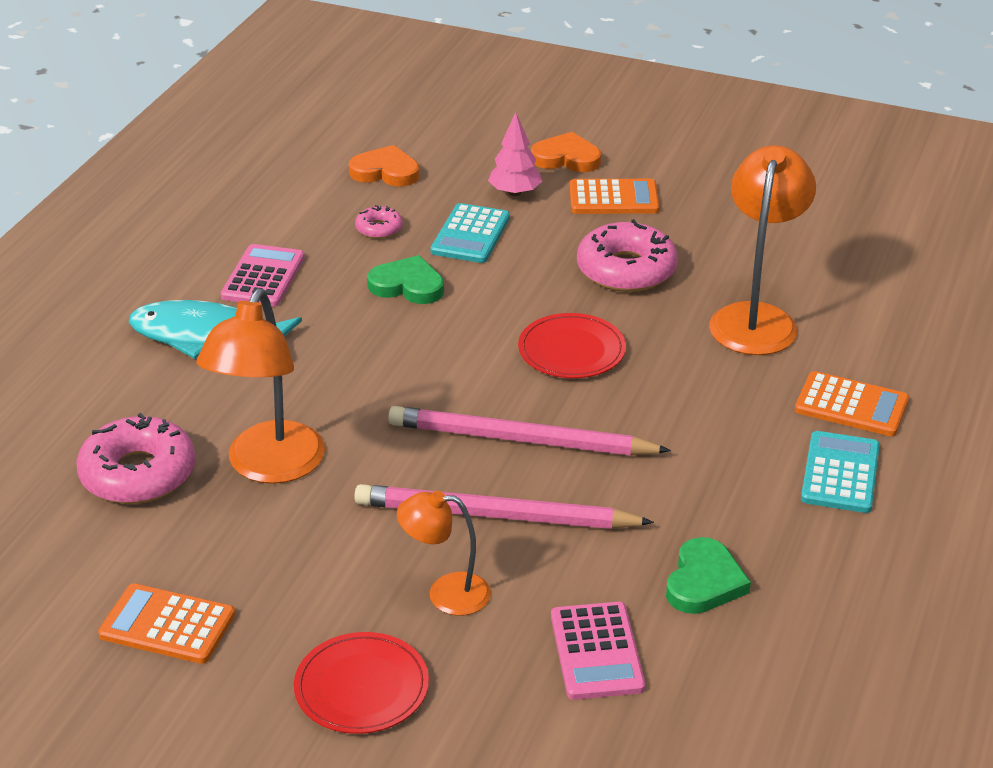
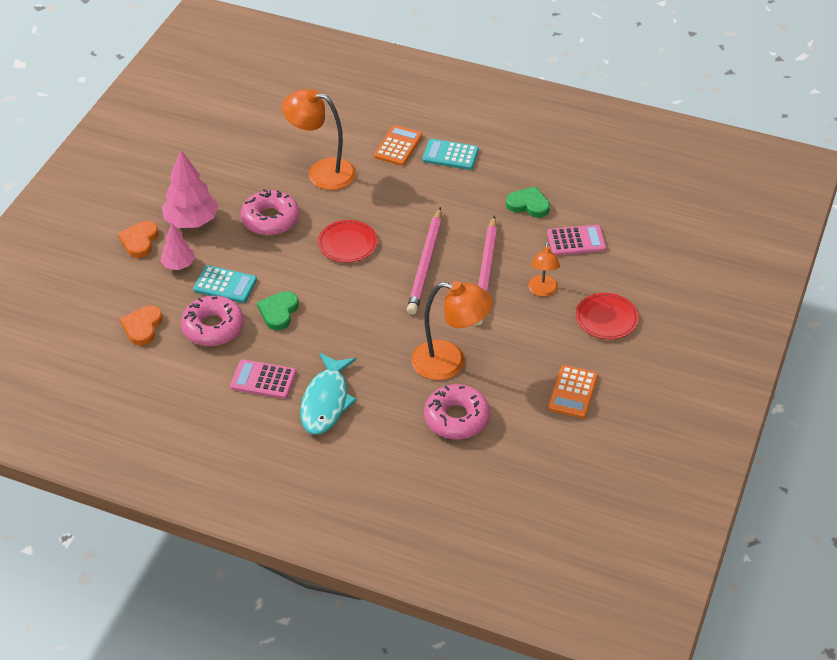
camera: 90 degrees left, 10 degrees up
pink donut [355,205,403,239] -> pink donut [181,296,244,346], size x2.05
orange calculator [569,179,659,214] -> pink tree [162,150,218,228]

